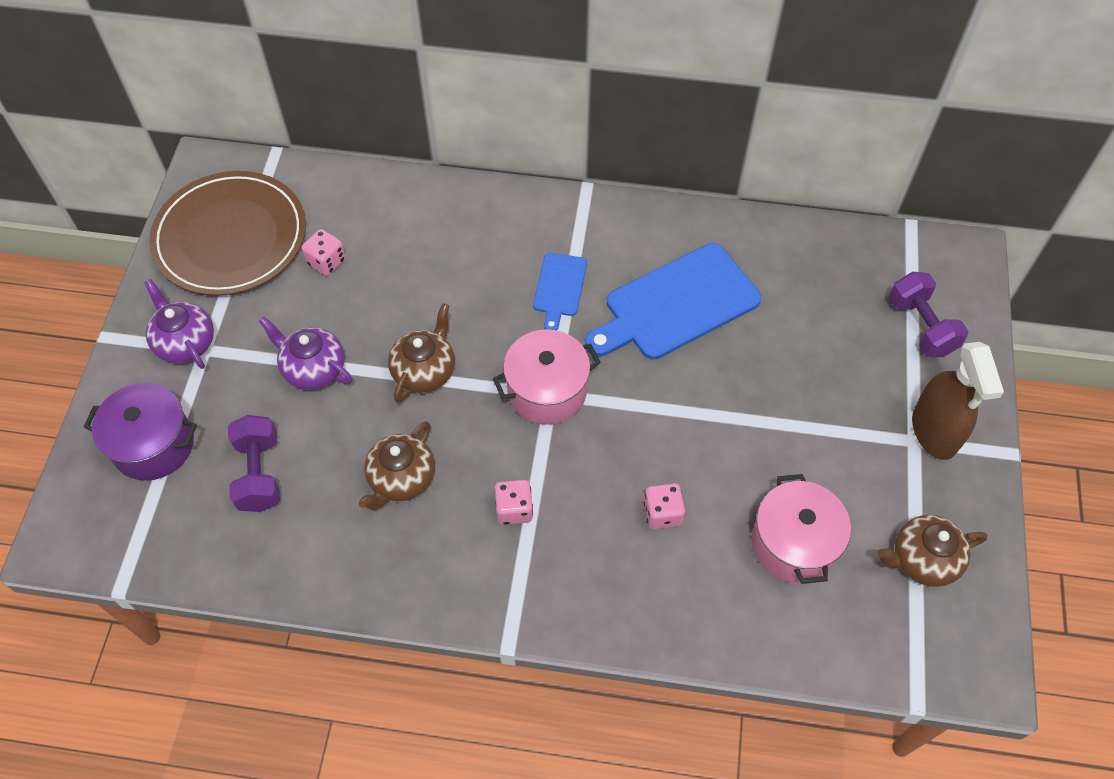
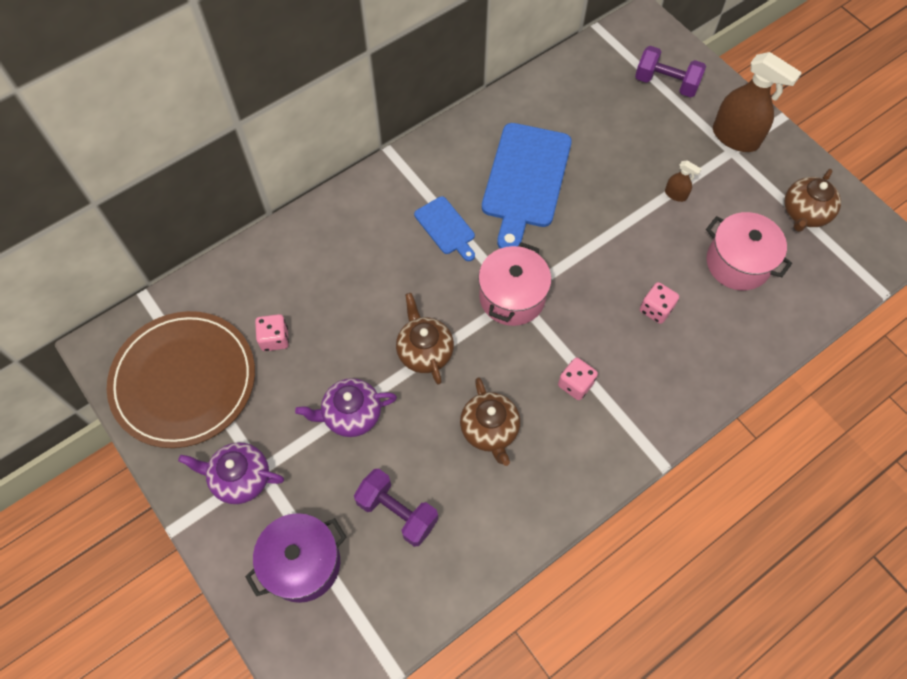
camera: 45 degrees left, 5 degrees up
none -> brown spray bottle [665,160,701,202]

